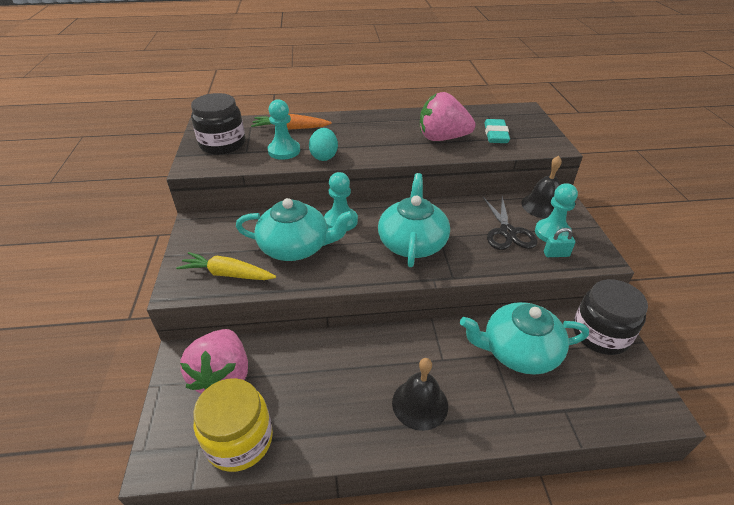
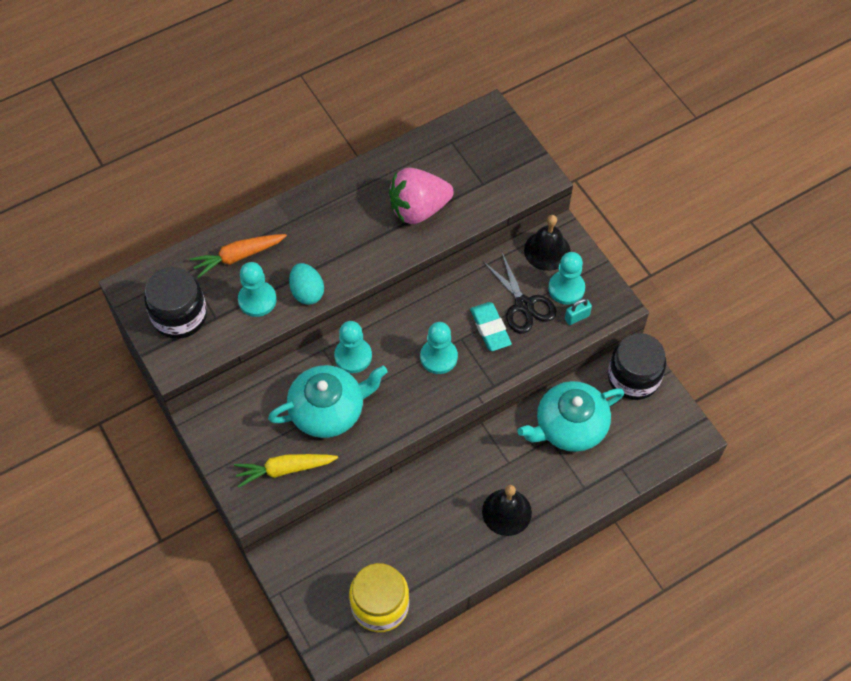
camera: 25 degrees left, 20 degrees up
pink strawberry [180,329,248,394] -> none
turquoise teapot [378,173,450,267] -> turquoise pawn [420,322,458,374]
turquoise eraser [484,119,510,143] -> turquoise eraser moved to [470,302,512,351]

